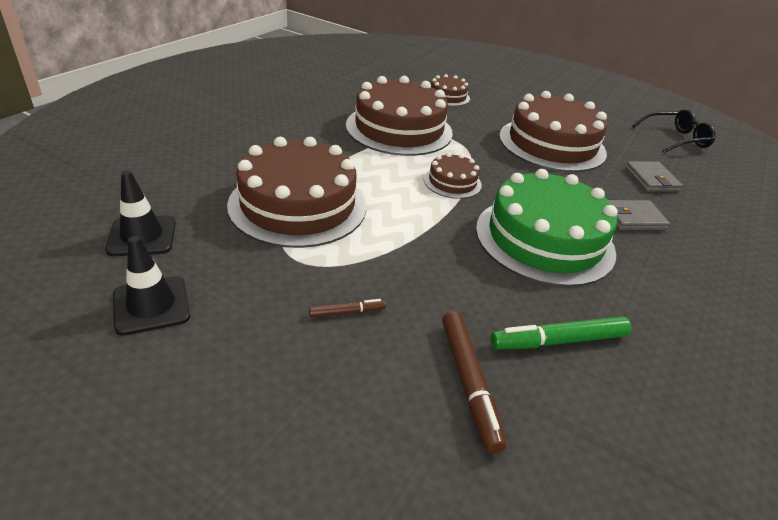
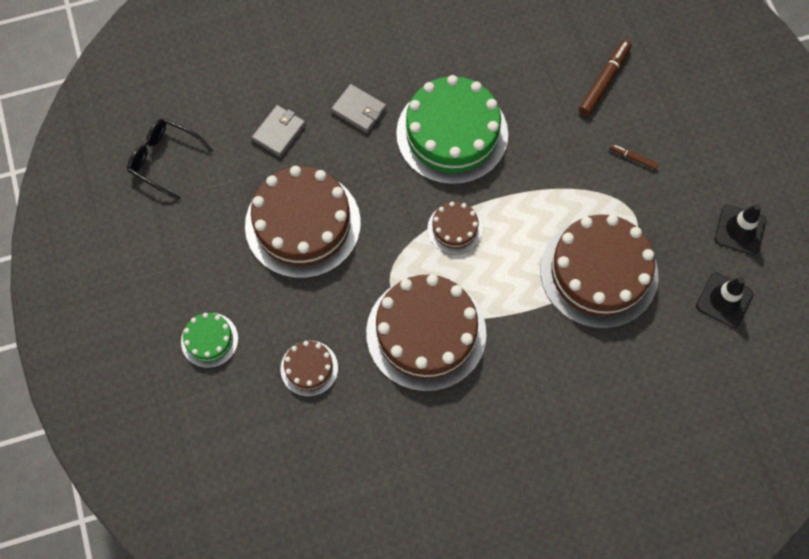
camera: 135 degrees left, 30 degrees up
green marker [491,316,631,350] -> none
none -> green cake [181,313,238,368]

